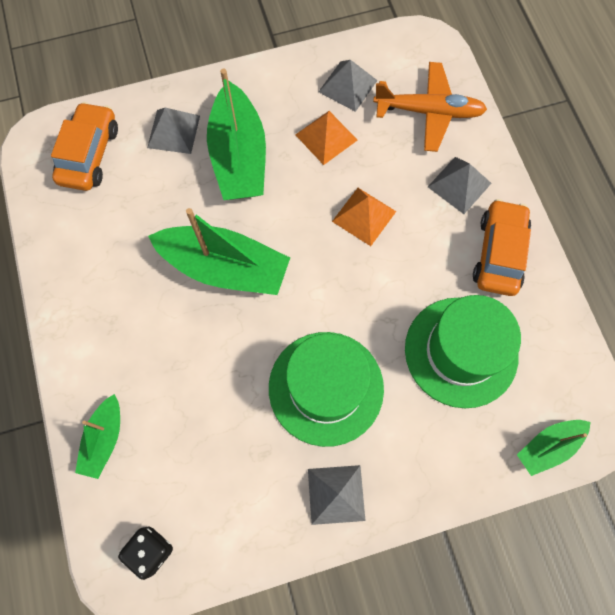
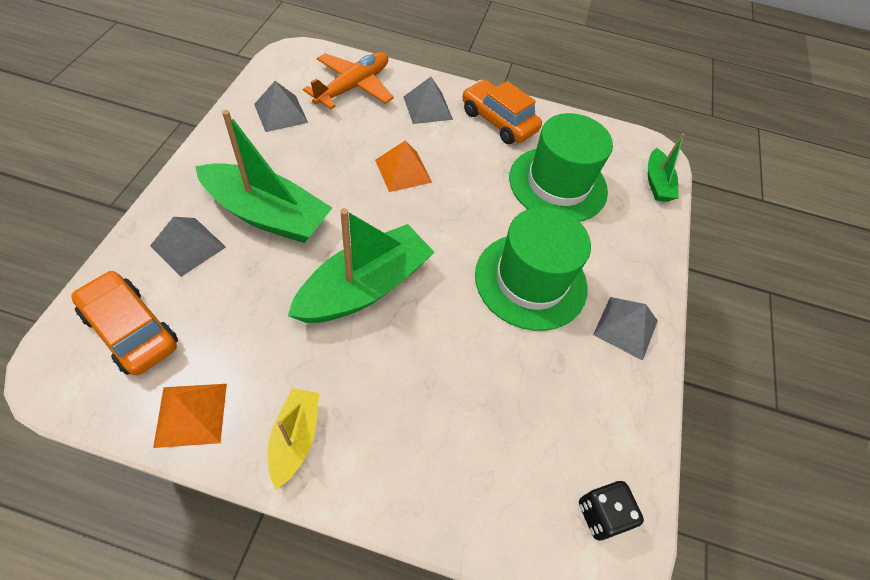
camera: 65 degrees left, 15 degrees down
green boat [75,394,120,479] -> none
orange pyramid [295,111,357,165] -> orange pyramid moved to [153,384,227,448]
none -> yellow boat [268,388,319,489]

